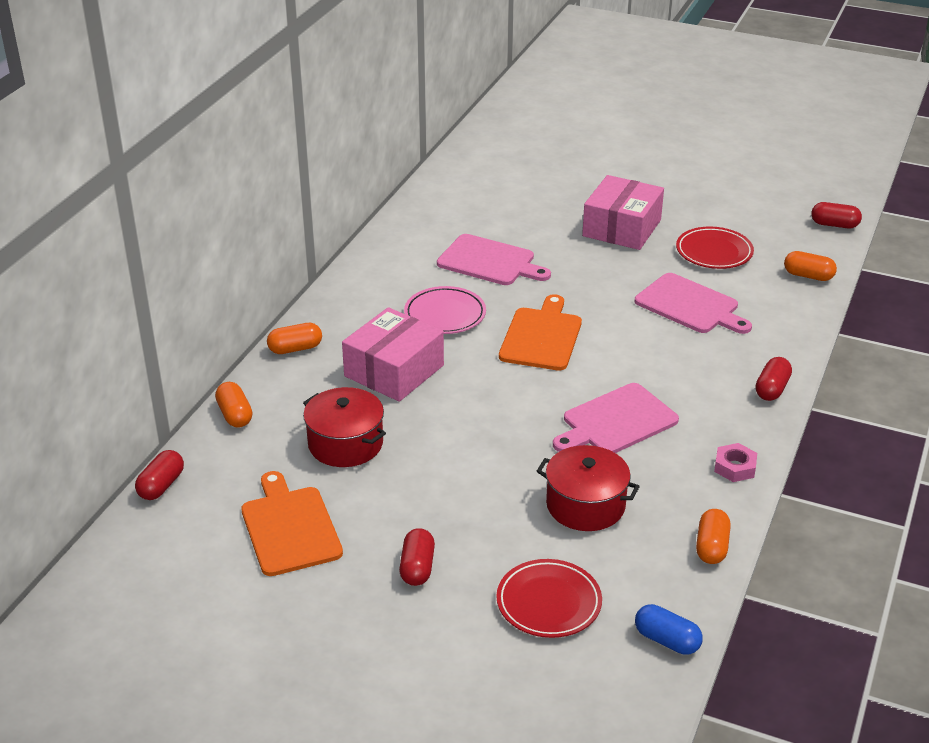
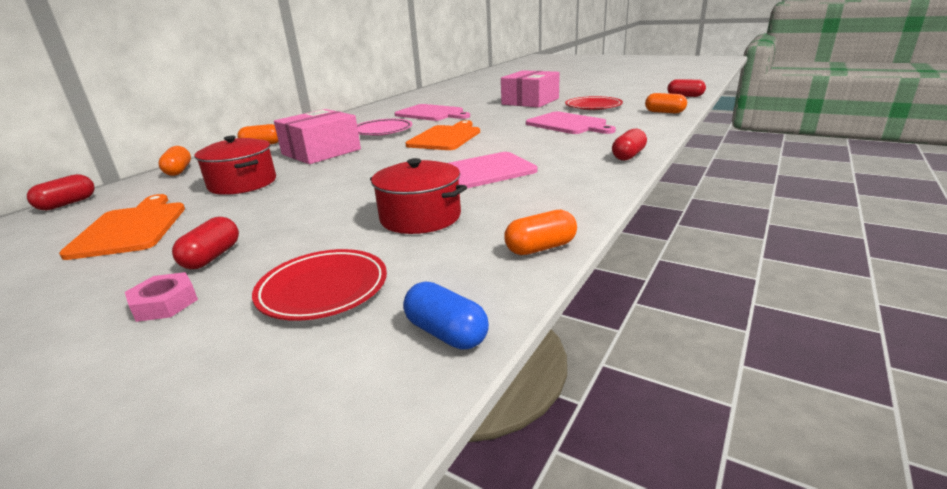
camera: 10 degrees right, 10 degrees down
orange capsule [696,509,731,564] -> orange capsule turned 45 degrees clockwise [504,210,577,255]
pink nut [714,443,757,482] -> pink nut moved to [125,272,198,322]

